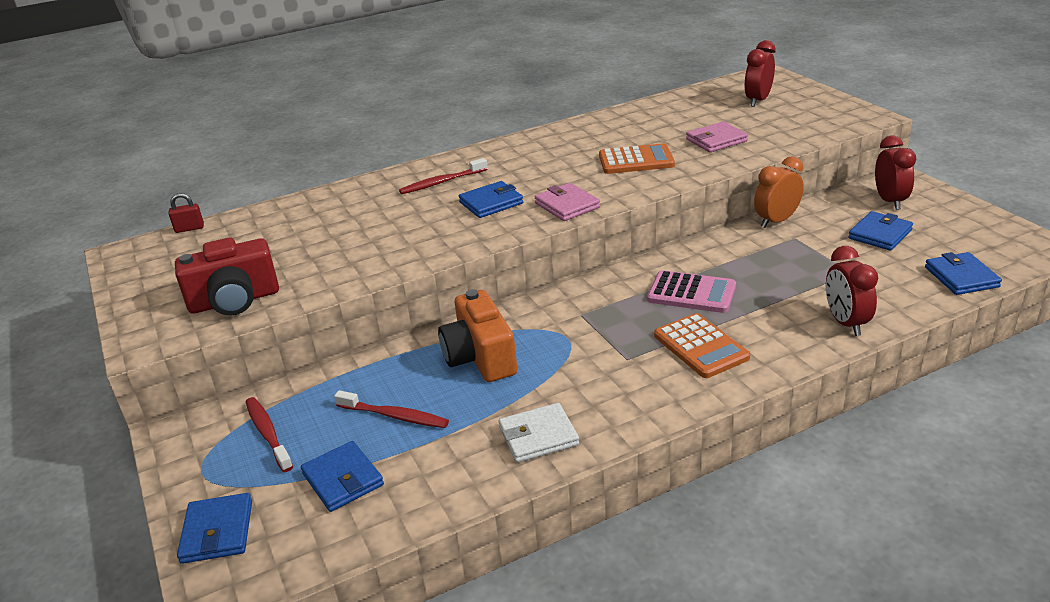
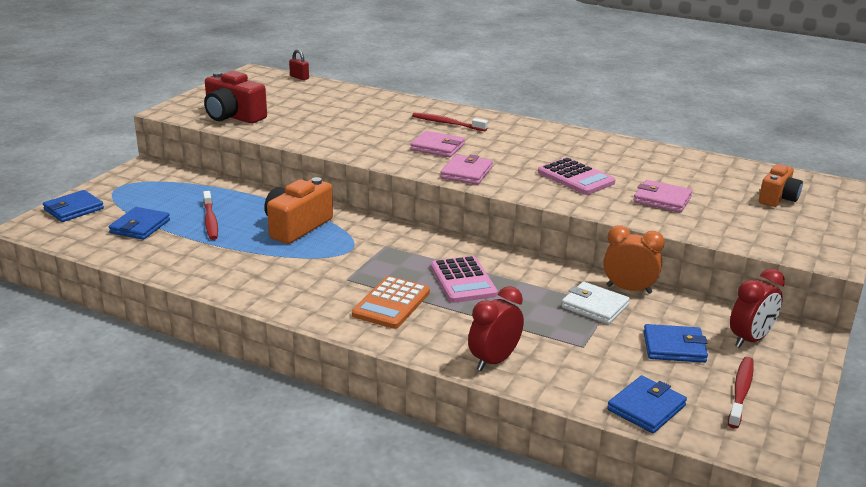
camera: 50 degrees right, 5 degrees down
red toothbrush [246,397,293,472] -> red toothbrush moved to [728,357,754,429]
blue wallet [459,181,523,218] -> pink wallet [410,131,465,157]
white wallet [499,403,579,463] -> white wallet moved to [561,282,630,324]
orange calculator [599,143,675,174] -> pink calculator [538,157,616,195]
red clock [744,40,775,107] -> orange camera [759,164,803,207]

